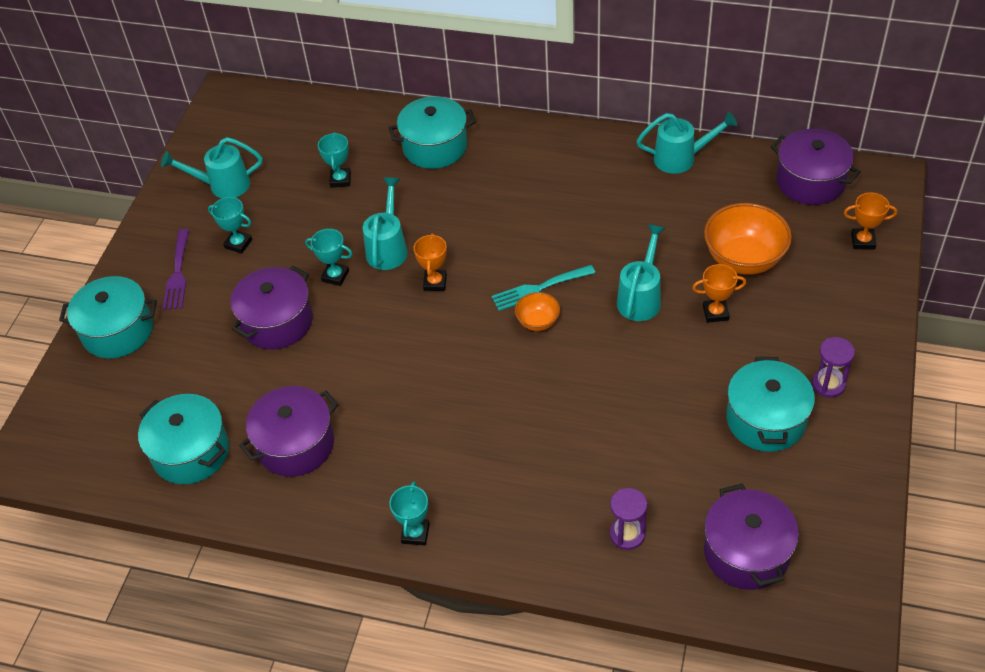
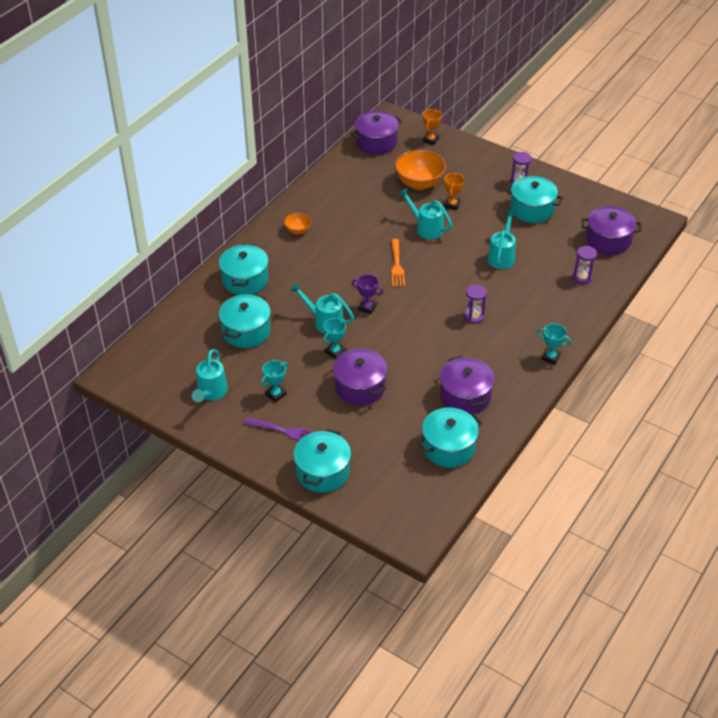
camera: 75 degrees left, 5 degrees down
turquoise trophy [318,132,351,188] -> turquoise pot [219,294,271,348]
orange trophy [414,233,447,291] -> purple trophy [352,274,383,314]
turquoise fork [491,265,595,311] -> orange fork [391,239,405,287]
orange bowl [515,292,560,331] -> orange bowl moved to [284,213,311,234]
turquoise watering can [637,112,738,174] -> turquoise watering can moved to [487,210,516,269]
none -> purple hourglass [464,284,487,324]

